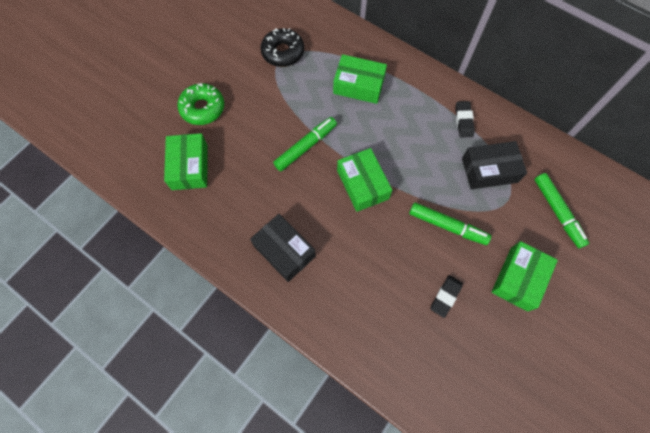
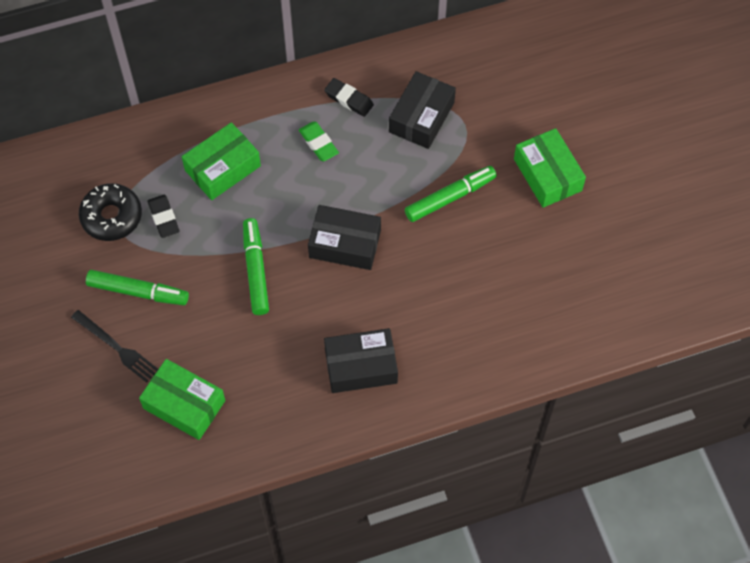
camera: 55 degrees left, 5 degrees down
green donut [177,83,224,125] -> black fork [71,310,158,383]
green box [337,148,392,212] -> black box [308,205,381,270]
black eraser [430,275,463,318] -> black eraser moved to [147,195,180,238]
green marker [534,173,589,248] -> green marker moved to [86,270,189,305]
none -> green eraser [299,122,339,161]

